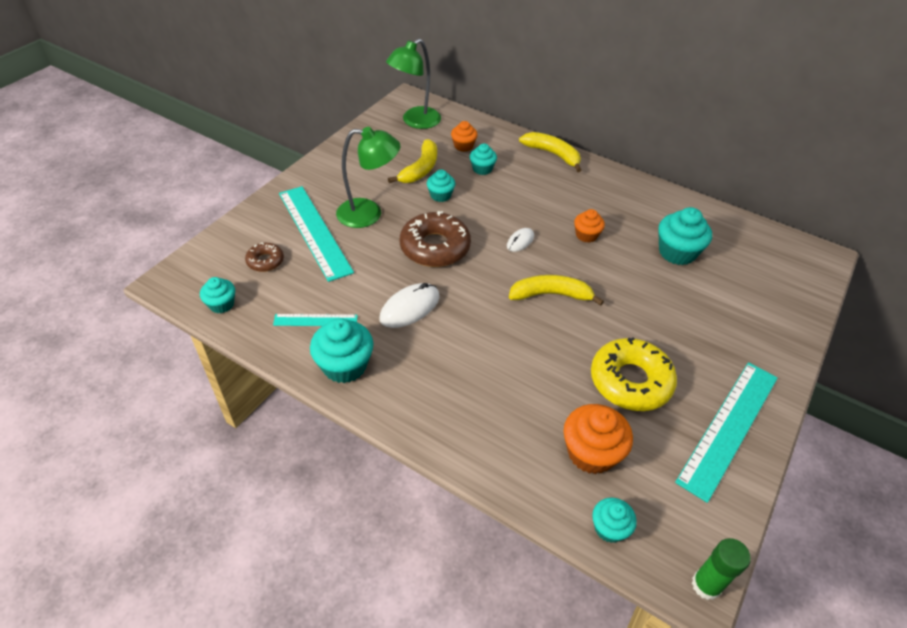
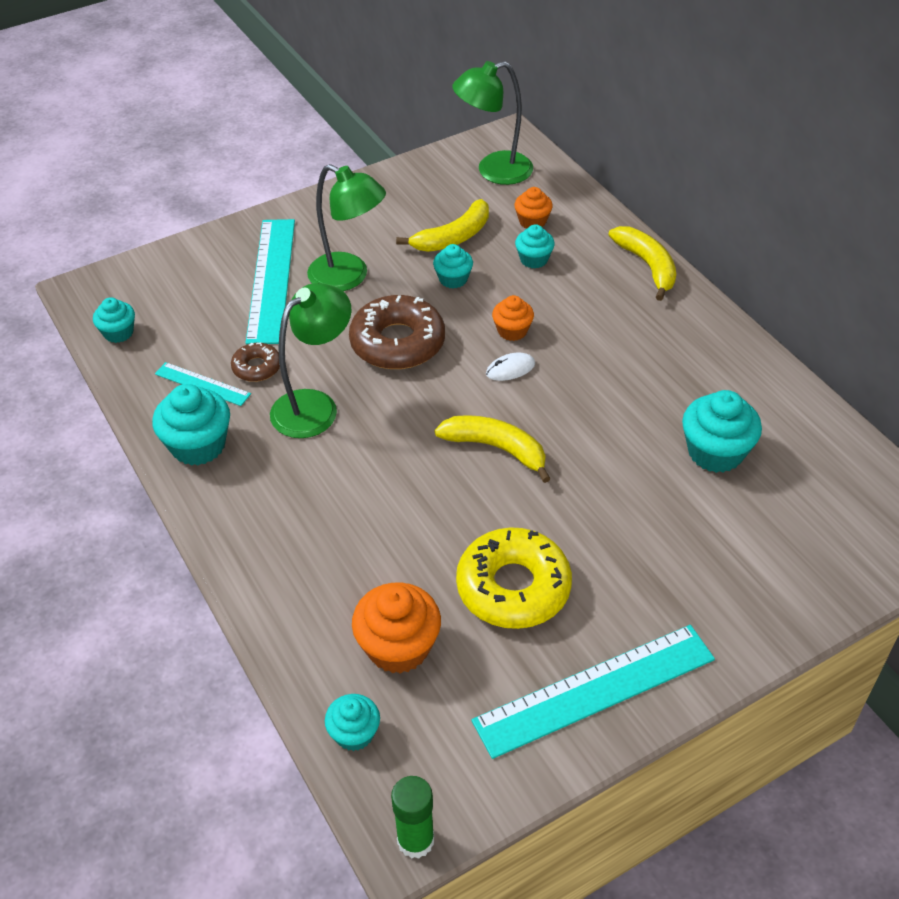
camera: 30 degrees right, 0 degrees up
brown donut [245,243,284,272] -> brown donut moved to [231,343,280,382]
white mouse [380,283,440,328] -> green lamp [270,283,352,438]
orange cupcake [574,209,605,243] -> orange cupcake moved to [492,295,534,341]

